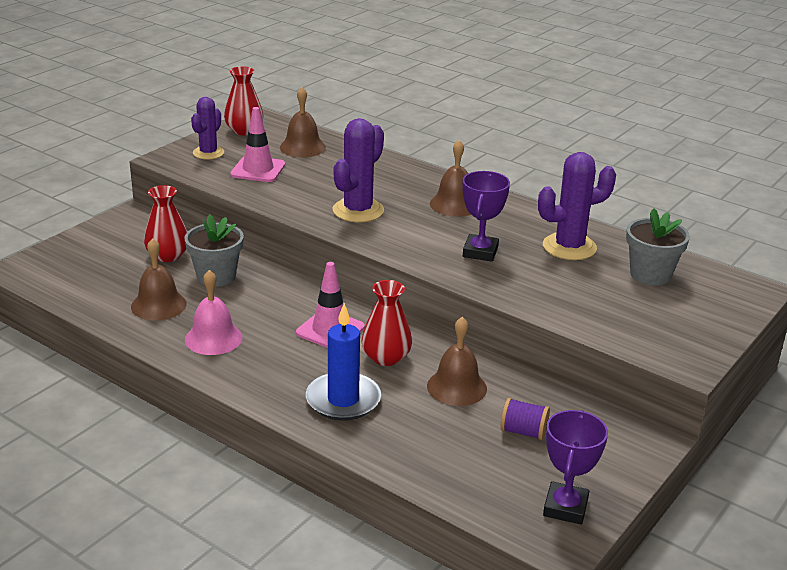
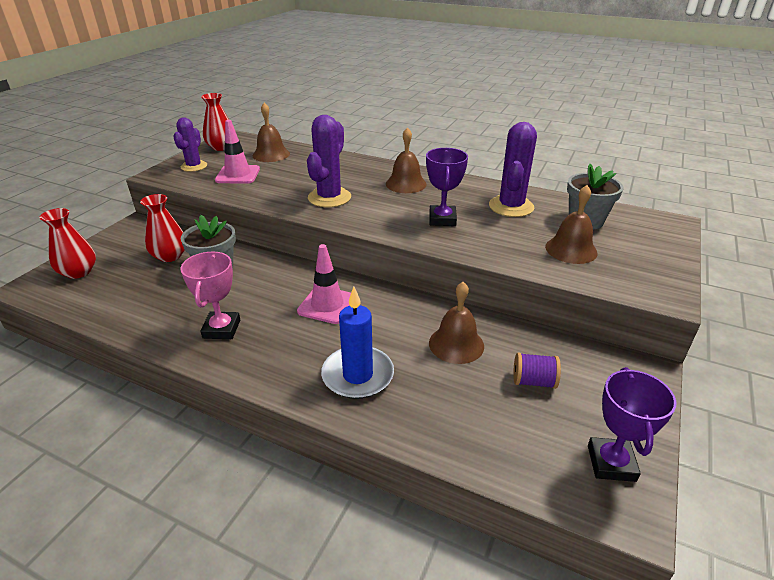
camera: 10 degrees left, 5 degrees up
brown bell [131,238,187,321] -> brown bell moved to [545,185,598,264]
pink bell [185,270,242,355] -> pink trophy [180,252,240,339]
red vase [361,280,412,366] -> red vase moved to [39,208,96,279]
purple cactus [538,152,616,260] -> purple cactus turned 45 degrees counterclockwise [489,122,537,217]

